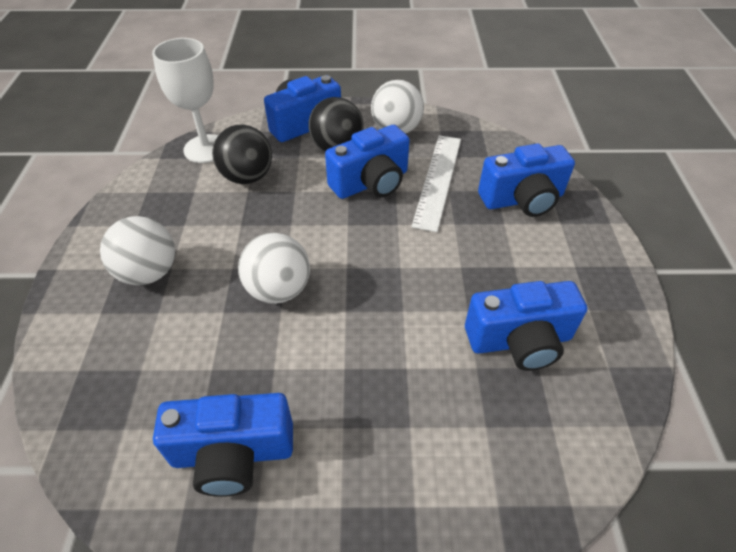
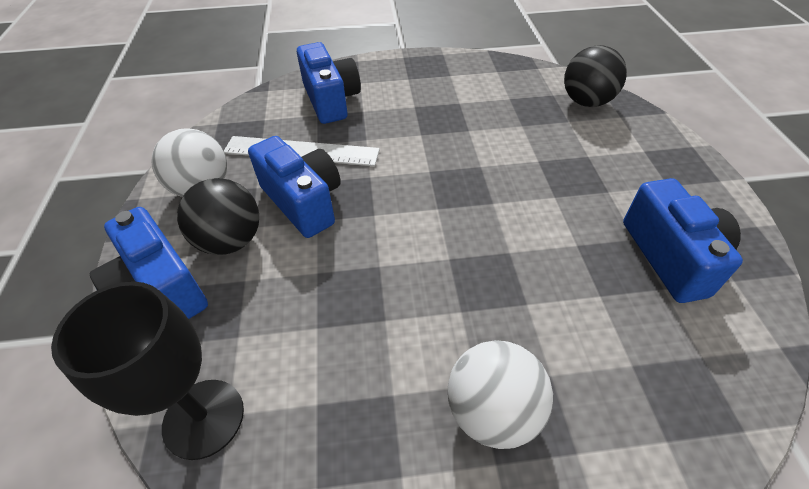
camera: 95 degrees left, 0 degrees up
white goblet [152,38,218,163] -> black goblet [51,282,244,460]
black ball [212,125,272,184] -> black ball moved to [564,45,627,107]
white ball [238,233,310,304] -> none
blue camera [465,281,587,371] -> none

